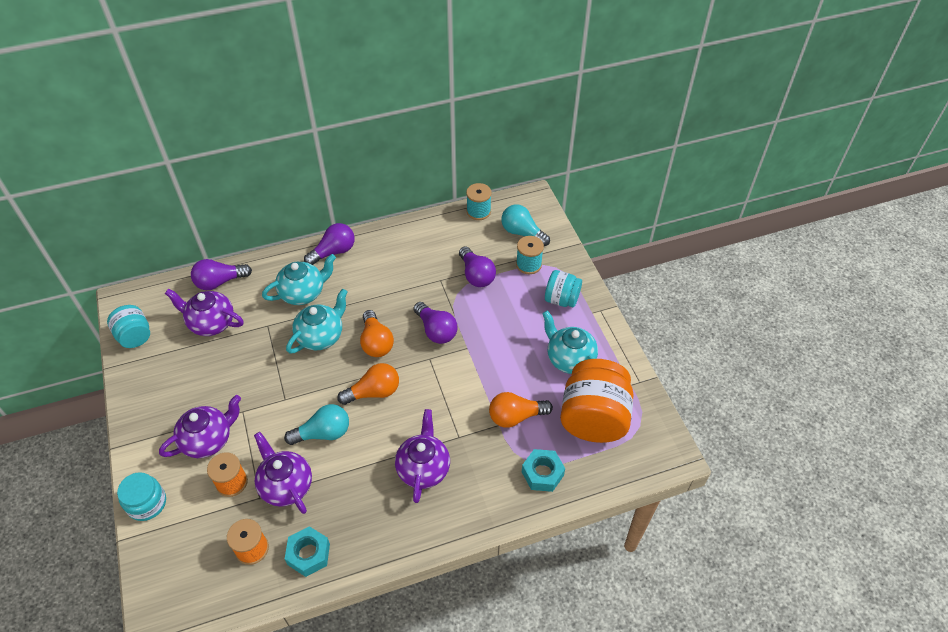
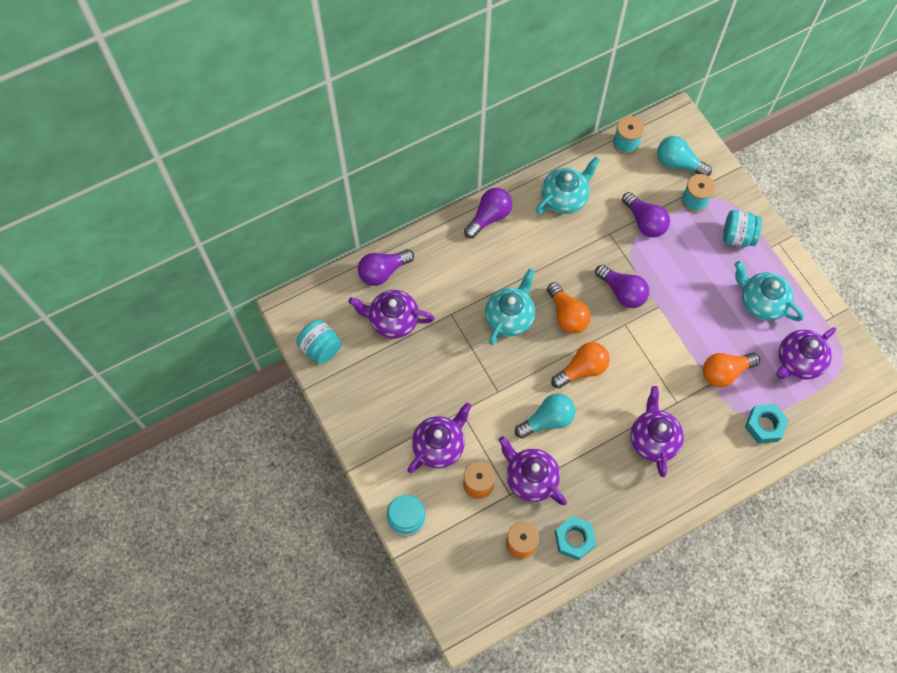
camera: 10 degrees left, 15 degrees up
turquoise teapot [262,254,336,305] -> turquoise teapot moved to [536,157,600,214]
orange jar [560,359,634,443] -> purple teapot [776,327,836,380]

